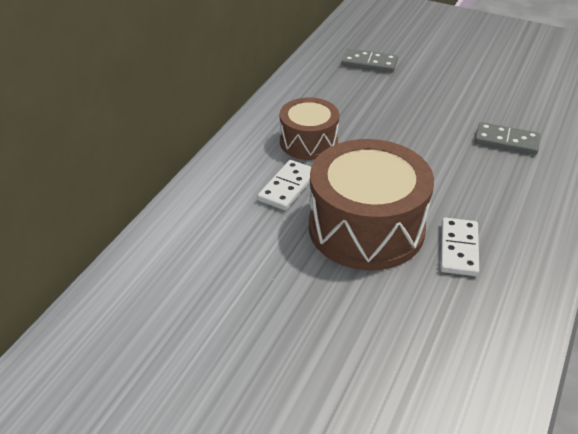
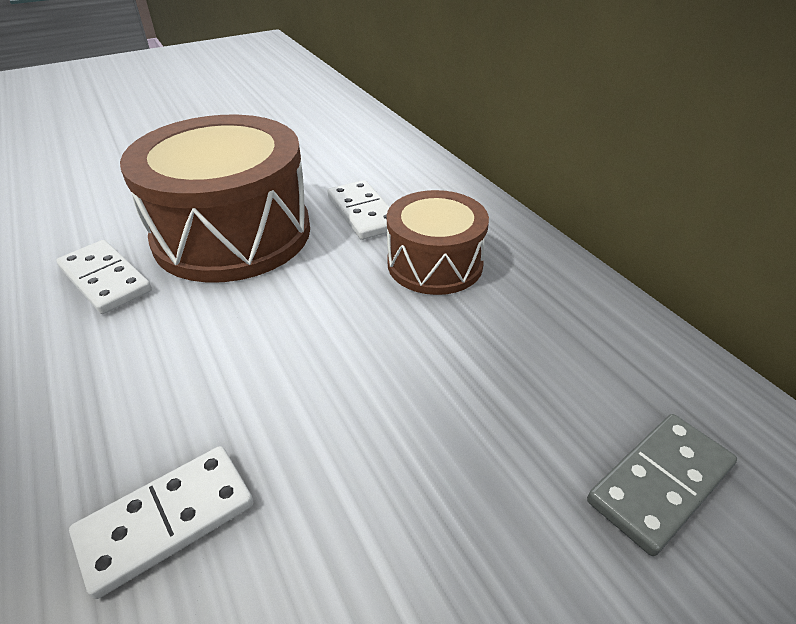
camera: 125 degrees right, 0 degrees up
grey domino [475,122,540,155] -> white domino [69,446,253,599]

